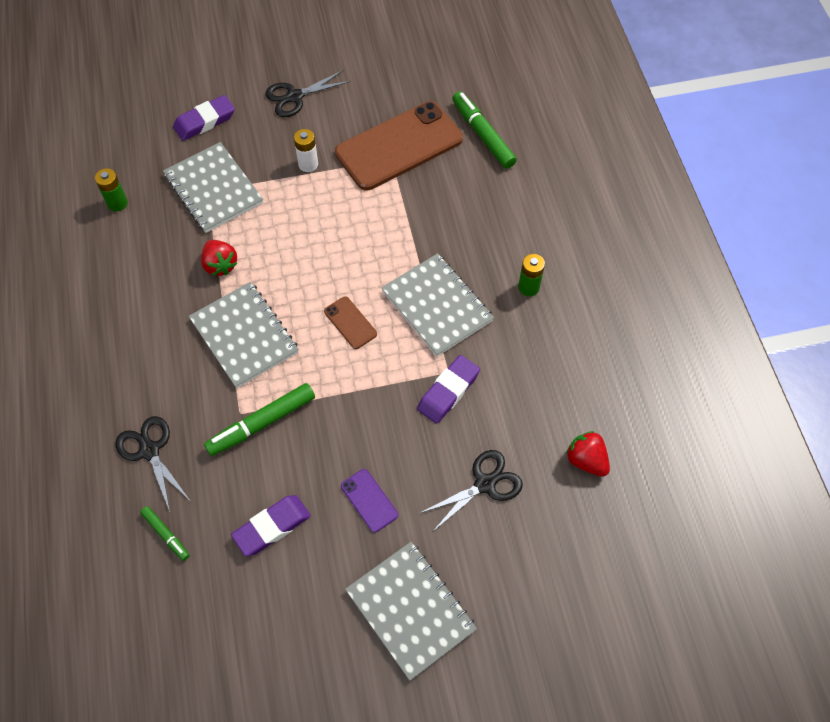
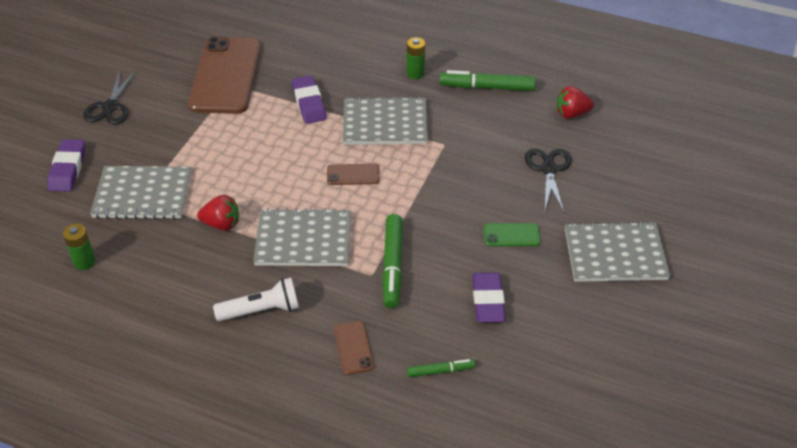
camera: 55 degrees left, 15 degrees down
black scissors [115,416,189,512] -> brown phone [334,321,374,375]
white battery [294,129,318,172] -> none
purple phone [341,469,398,533] -> green phone [484,223,540,246]
purple eraser [417,355,480,424] -> purple eraser moved to [292,75,326,124]
green marker [452,91,517,169] -> green marker moved to [440,70,536,91]
none -> white flashlight [213,278,299,322]

